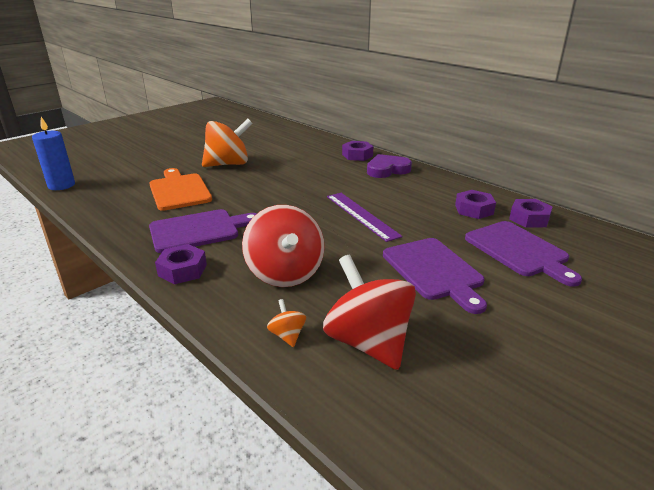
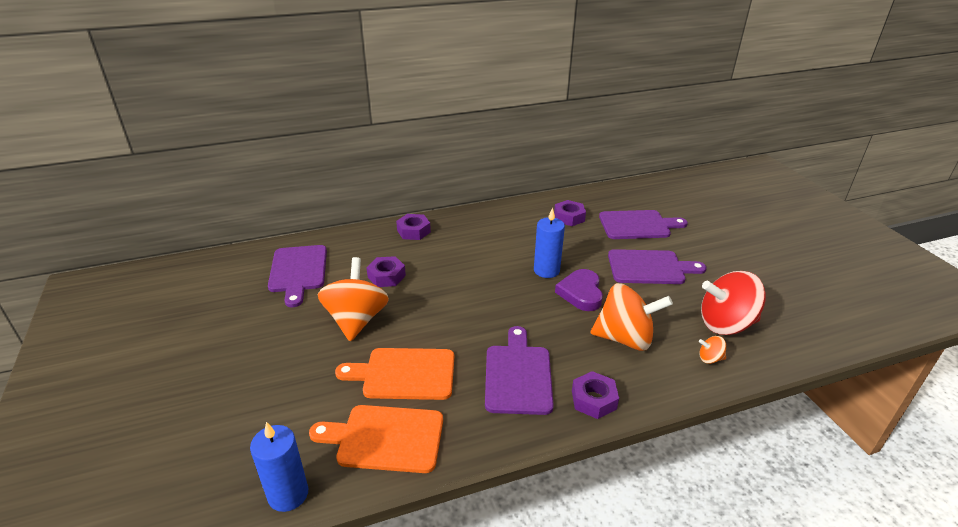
camera: 65 degrees left, 5 degrees up
red spinning top [242,205,325,287] -> orange spinning top [591,283,673,351]
purple ruler [327,193,403,242] -> blue candle [534,208,565,278]
purple heart [367,154,412,178] -> purple heart moved to [555,269,603,311]
purple nut [509,199,553,228] -> purple nut moved to [366,256,406,287]
none -> purple cutting board [268,245,327,307]
none -> orange cutting board [309,405,443,473]

